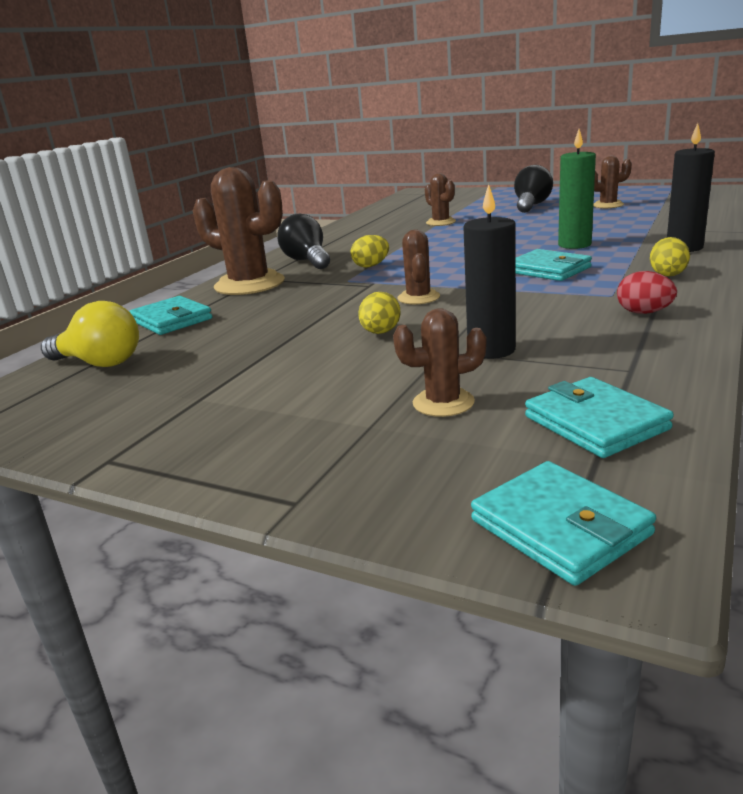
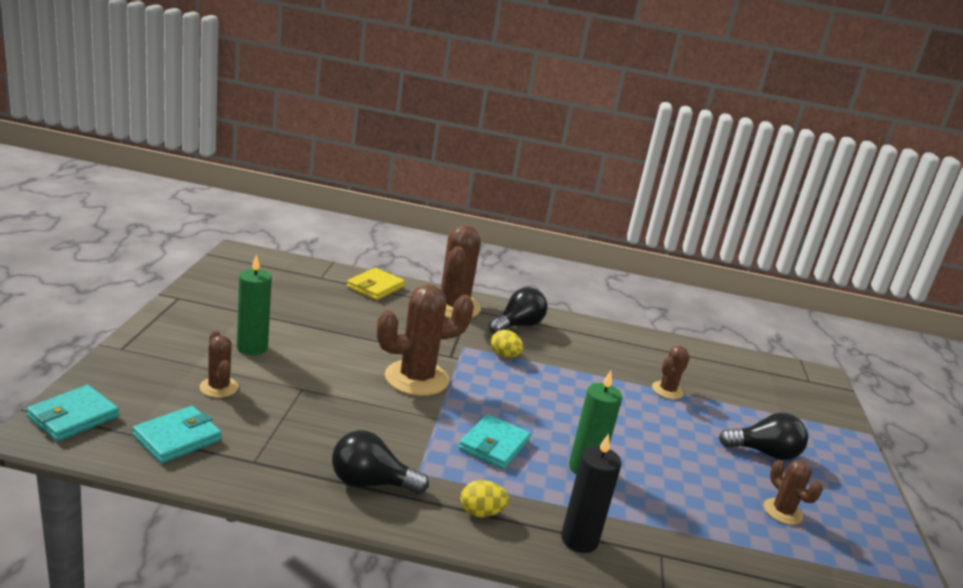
camera: 65 degrees right, 0 degrees up
yellow light bulb [41,301,139,367] -> none
turquoise wallet [129,296,213,335] -> yellow wallet [347,268,405,300]
yellow egg [358,292,400,334] -> none
brown cactus [397,230,440,305] -> brown cactus [377,284,474,396], size x1.90
black candle [463,184,516,359] -> none
red egg [617,271,677,314] -> black light bulb [332,430,429,494]
none -> green candle [237,254,272,355]

